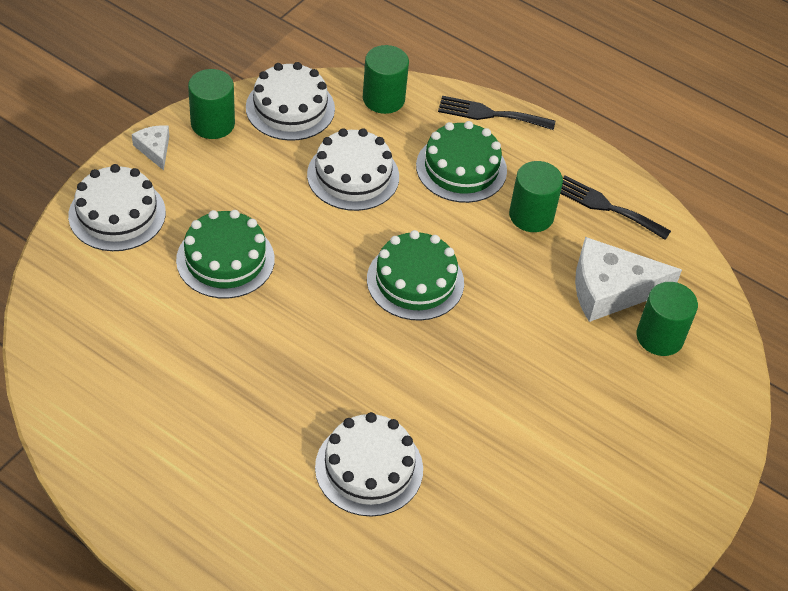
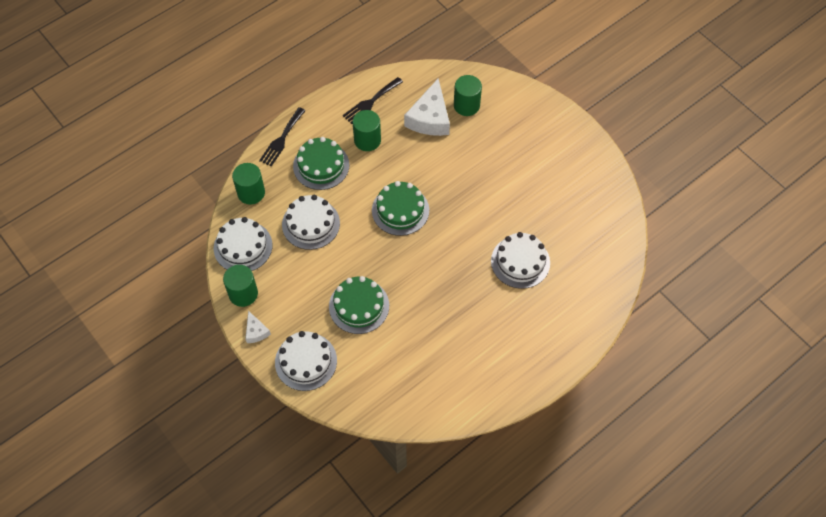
camera: 70 degrees left, 10 degrees up
white cheese [132,125,169,170] -> white cheese turned 105 degrees counterclockwise [245,311,271,343]

